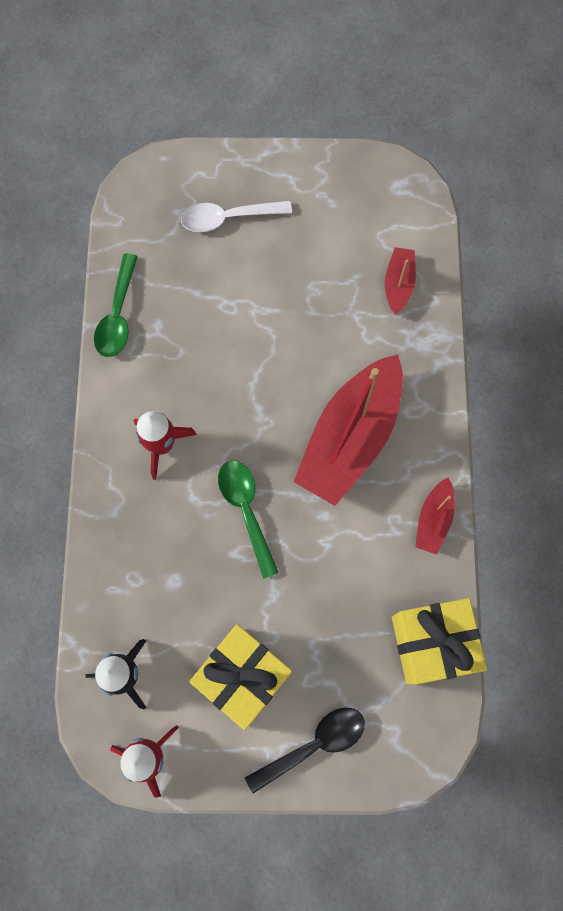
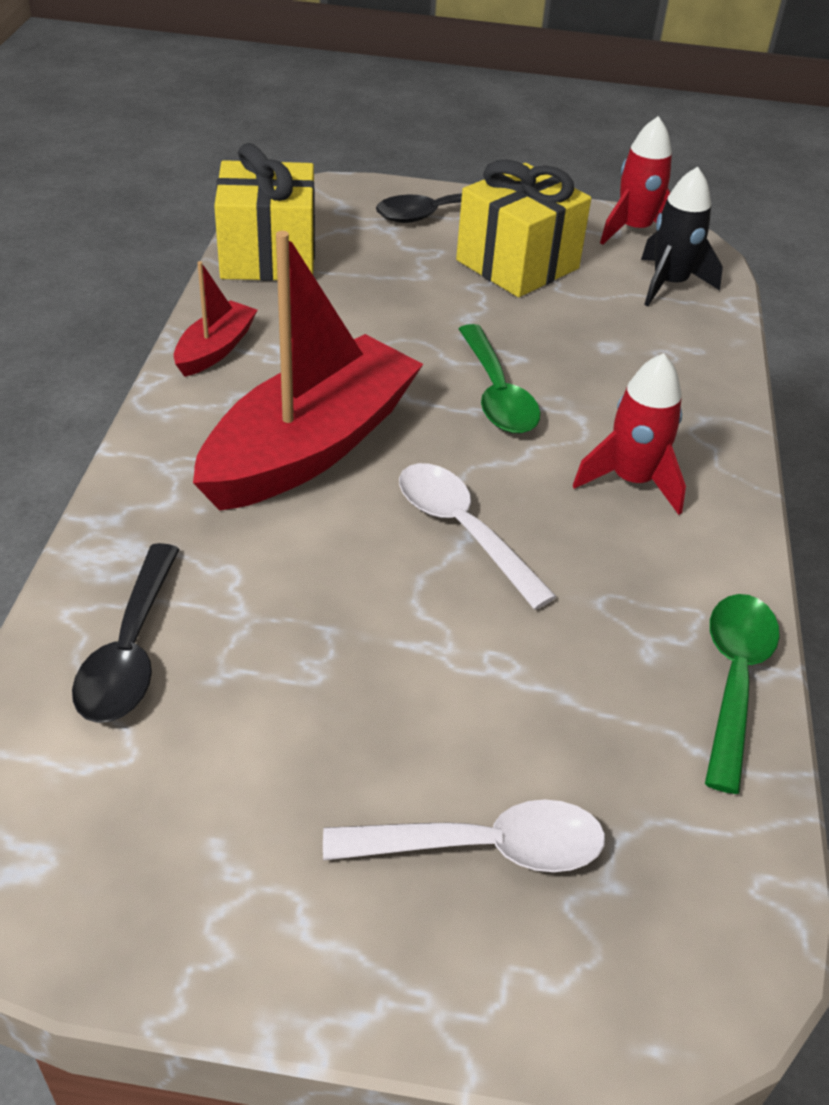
camera: 175 degrees left, 30 degrees down
red boat [385,247,416,315] -> black spoon [72,543,180,723]
none -> white spoon [399,463,557,610]

